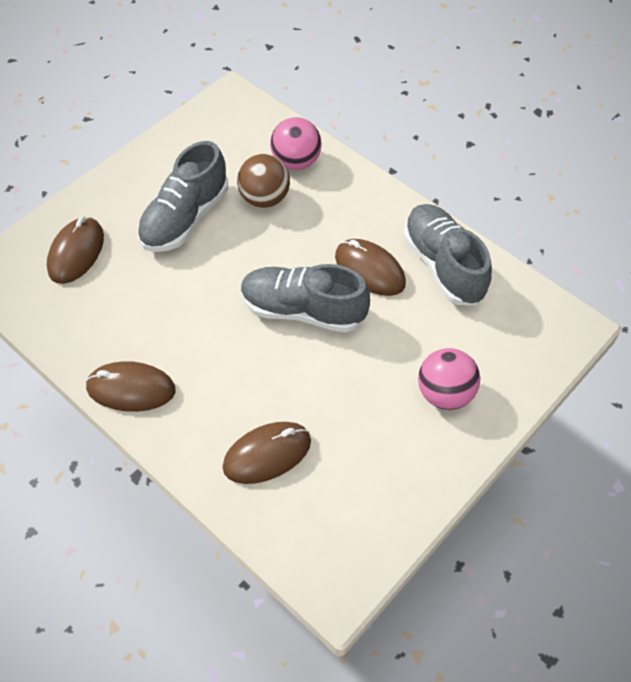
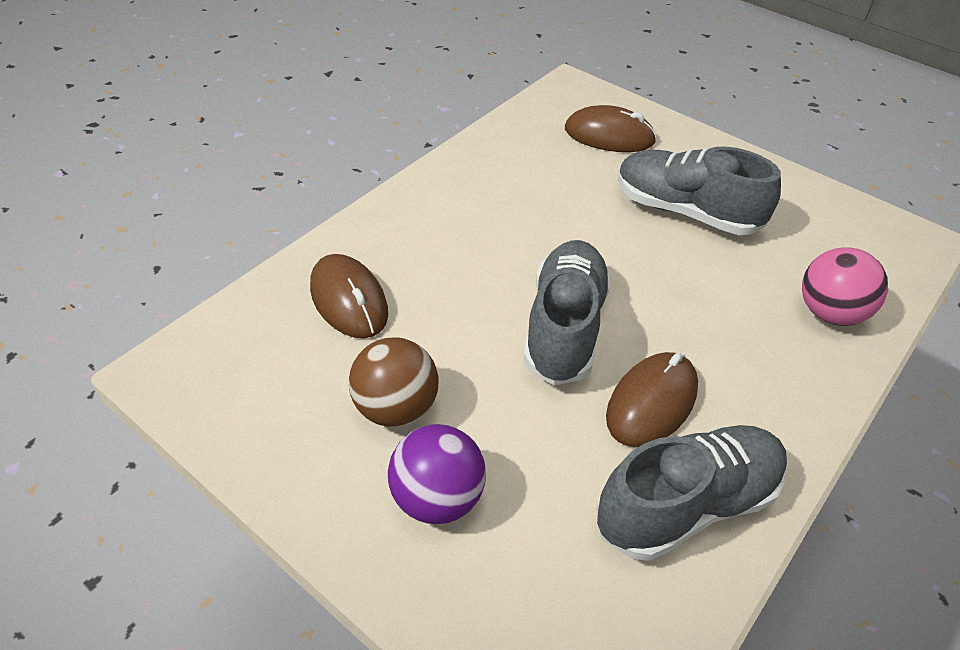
camera: 85 degrees right, 10 degrees down
brown mouse [85,361,176,412] -> none
brown ball [237,154,290,208] -> brown ball moved to [349,337,438,427]
pink ball [418,348,480,410] -> purple ball [388,424,486,524]

